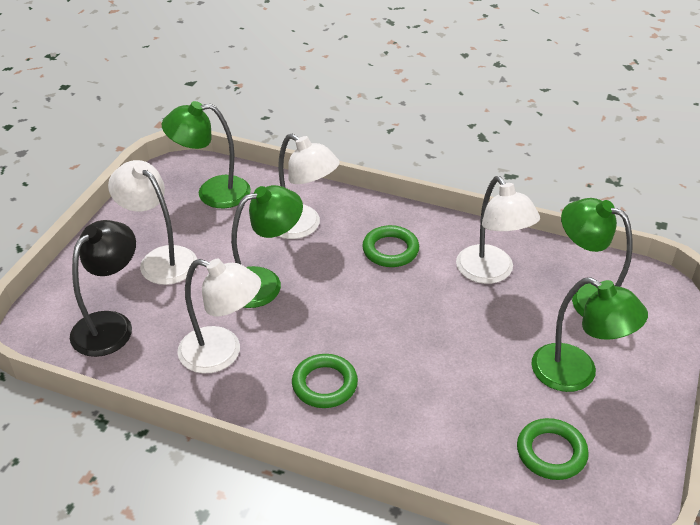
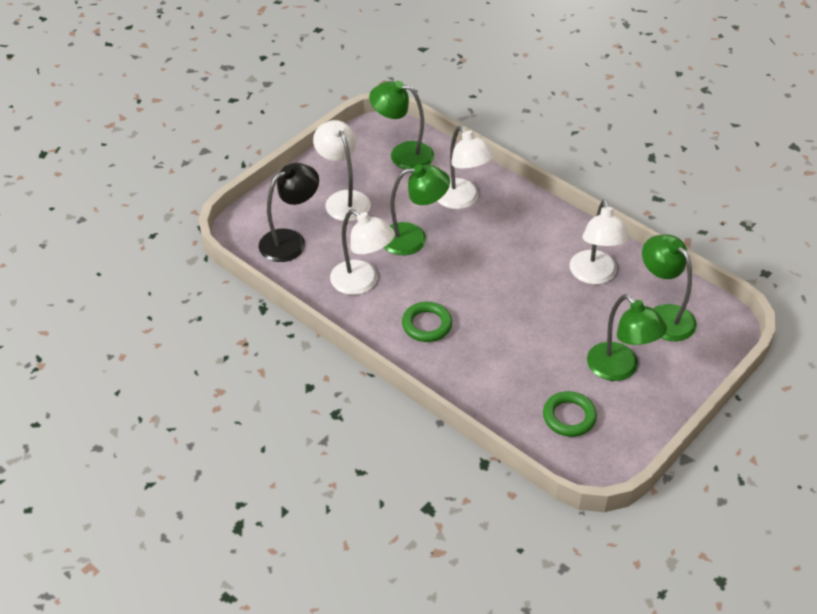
camera: 20 degrees right, 5 degrees up
green ring [362,225,419,267] -> none

